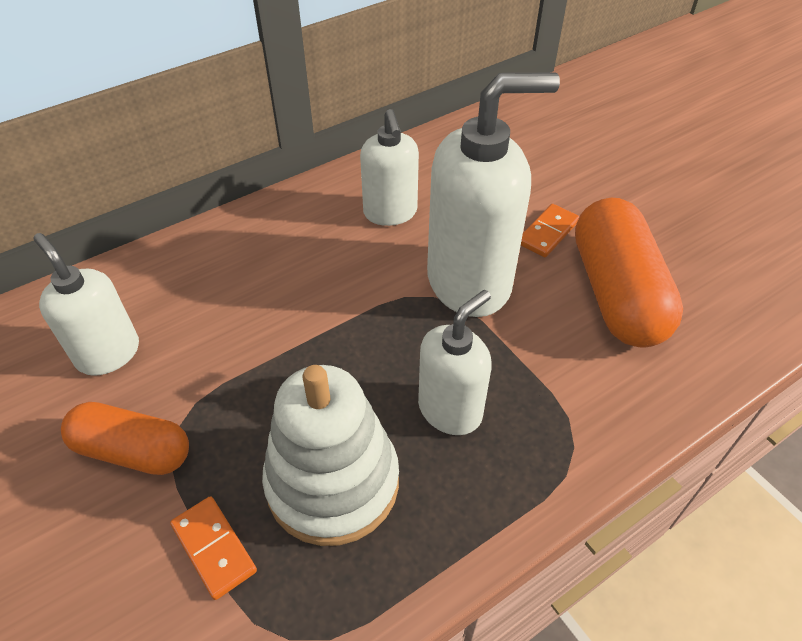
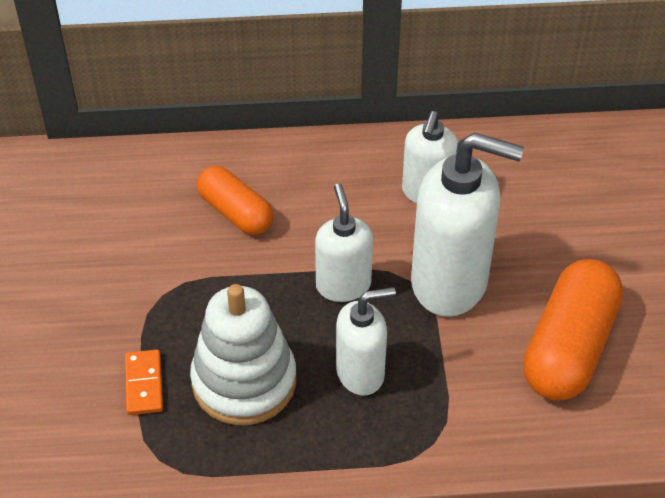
camera: 30 degrees right, 0 degrees up
white soap dispenser [33,233,139,376] -> white soap dispenser moved to [315,183,373,302]
orange capsule [61,402,189,475] -> orange capsule moved to [197,166,273,235]
orange domino [521,204,579,257] -> none

